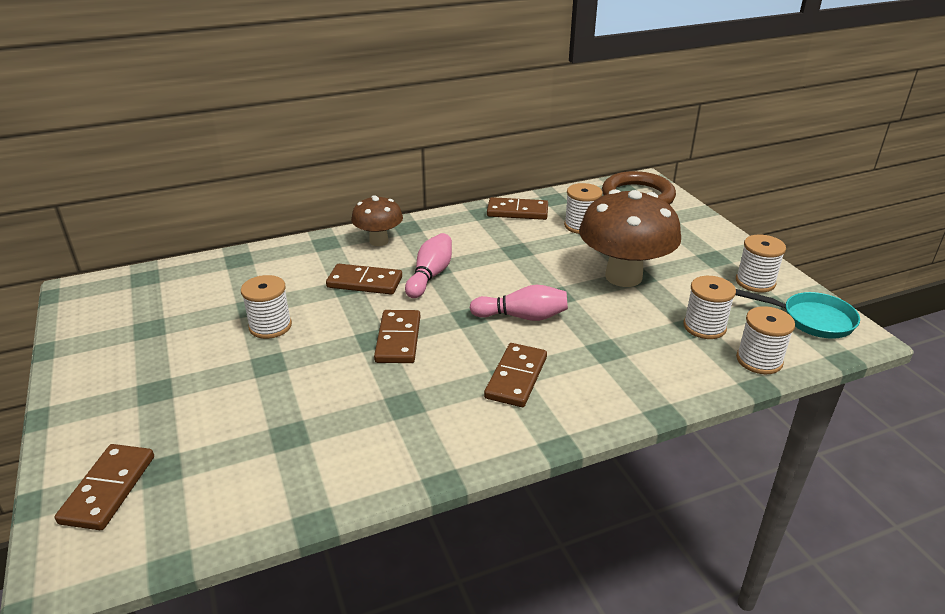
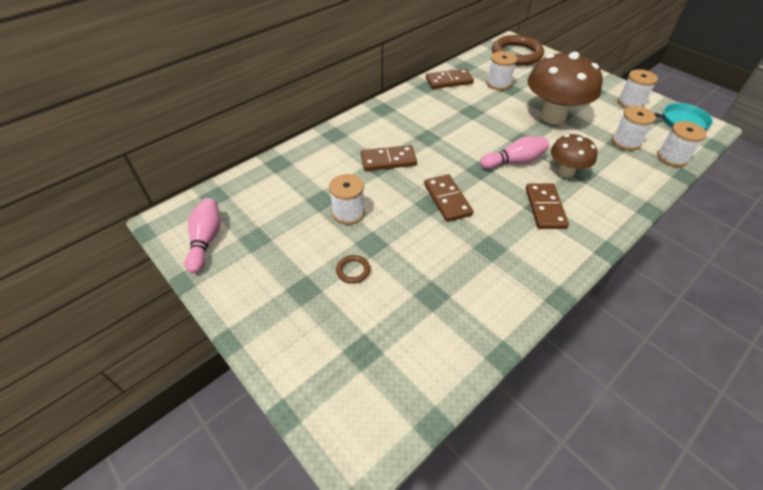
camera: 20 degrees left, 15 degrees up
brown domino [55,444,154,530] -> none
brown mushroom [351,195,403,246] -> brown mushroom moved to [551,134,598,177]
pink bowling pin [405,233,452,298] -> pink bowling pin moved to [185,198,221,273]
none -> brown ring [336,255,370,284]

